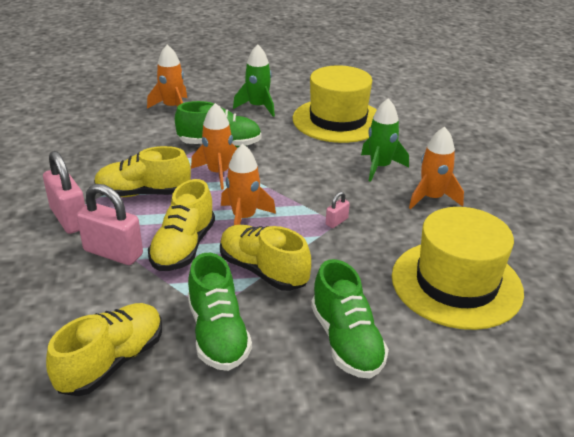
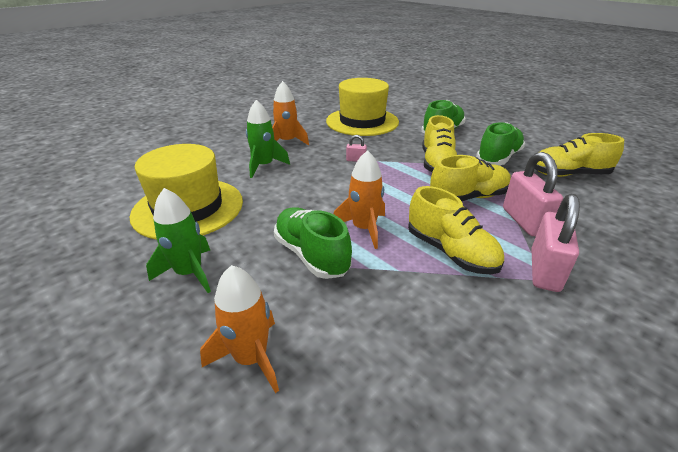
camera: 125 degrees left, 0 degrees up
orange rocket [221,144,276,225] -> none

